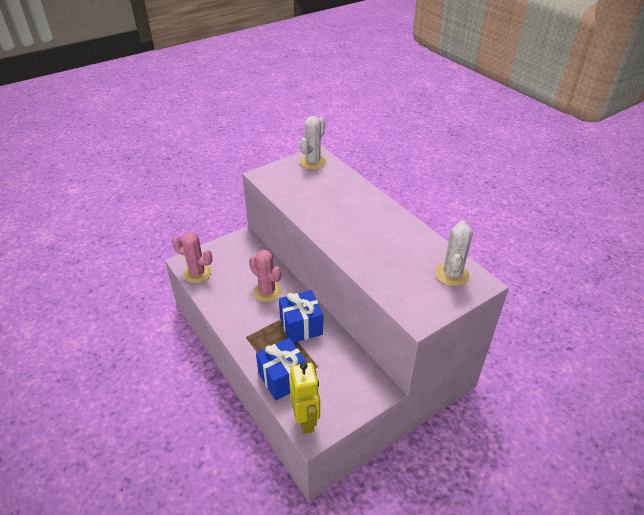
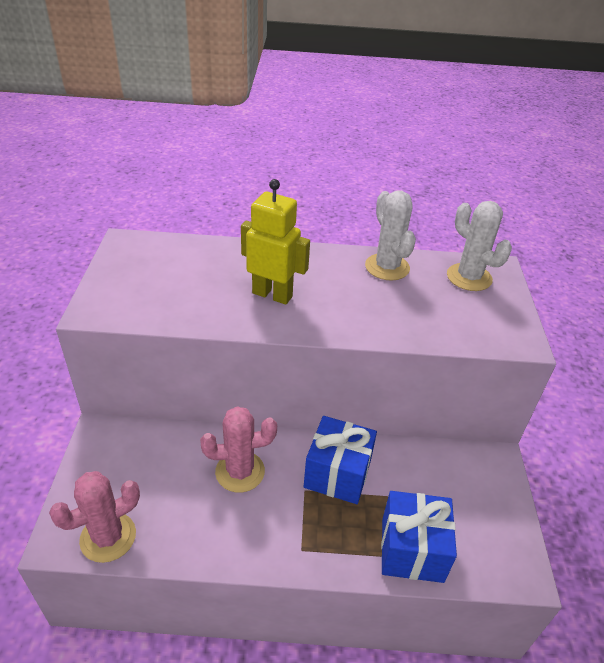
camera: 55 degrees left, 0 degrees up
yellow robot [290,362,320,434] -> yellow robot moved to [241,179,310,305]
white cactus [300,116,327,169] -> white cactus moved to [365,190,416,280]

